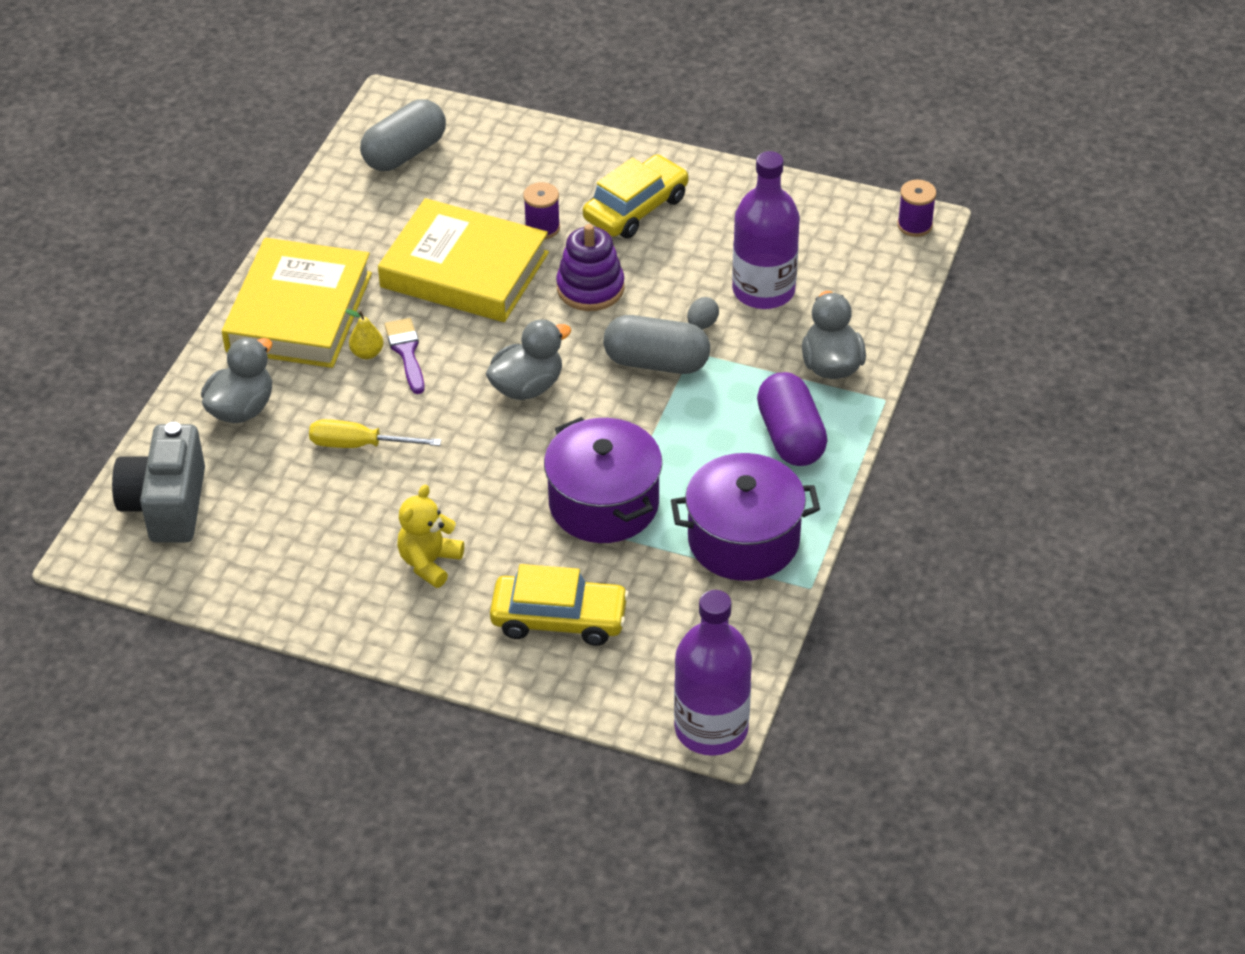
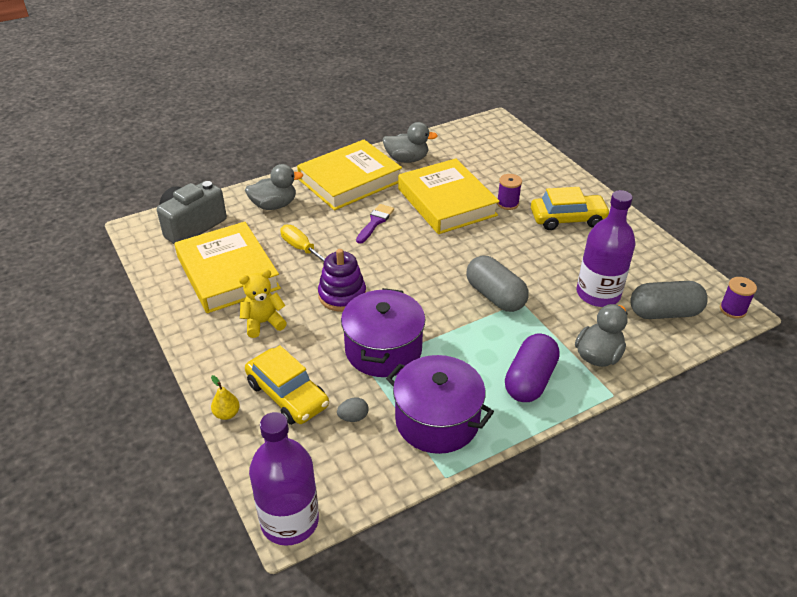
camera: 40 degrees right, 5 degrees down
yellow pear [345,309,384,359] -> yellow pear moved to [211,375,240,420]
grey capsule [360,99,446,171] -> grey capsule moved to [630,281,708,319]
grey duck [486,319,571,400] -> grey duck moved to [382,122,438,163]
purple stacking toy [556,224,624,311] -> purple stacking toy moved to [318,249,366,312]
grey egg [687,297,719,329] -> grey egg moved to [337,397,369,422]
none -> yellow book [175,222,281,313]

